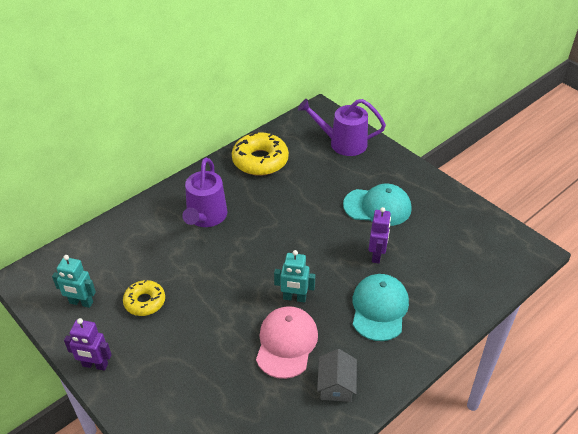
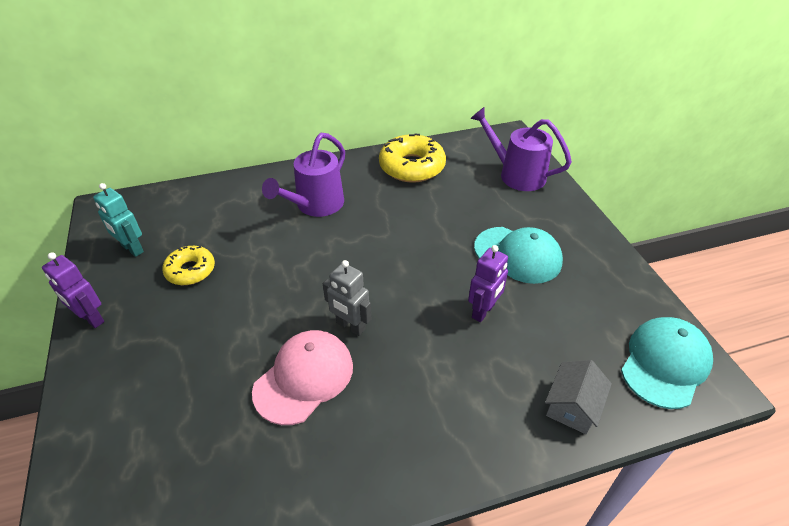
camera: 25 degrees right, 0 degrees up
turquoise robot [274,250,315,302] -> grey robot [323,260,371,336]
grey house [317,349,357,402] -> grey house moved to [545,360,612,434]
turquoise cap [353,274,409,341] -> turquoise cap moved to [621,317,713,409]

